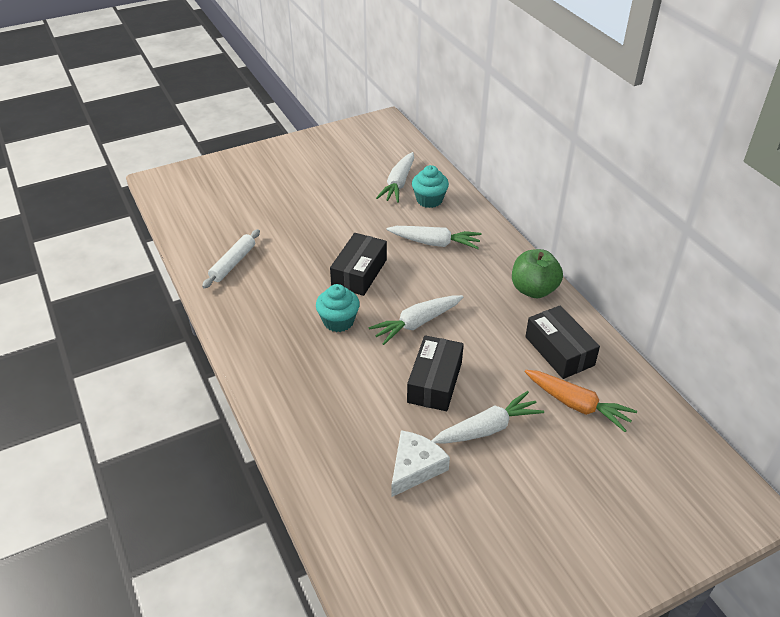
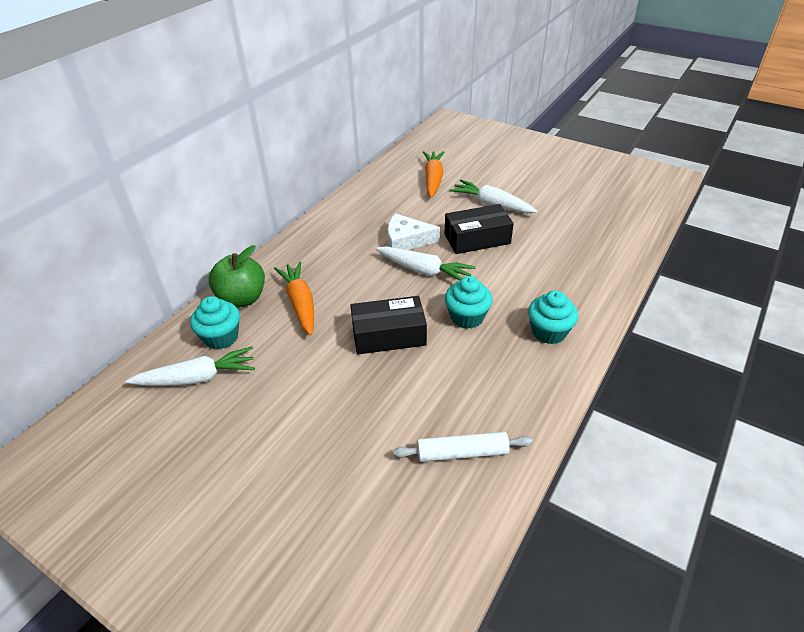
camera: 120 degrees left, 0 degrees up
white carrot [386,226,482,249] -> orange carrot [274,261,314,336]
white cheese [392,430,450,497] -> white cheese moved to [388,213,440,250]
green apple [512,249,563,298] -> green apple moved to [209,245,265,308]
black box [525,305,600,379] -> none
none -> turquoise cupcake [528,290,578,344]

